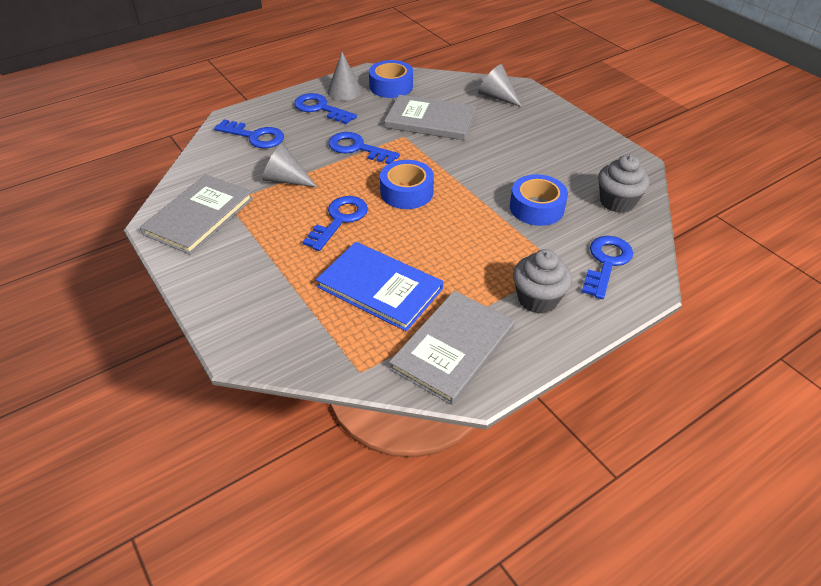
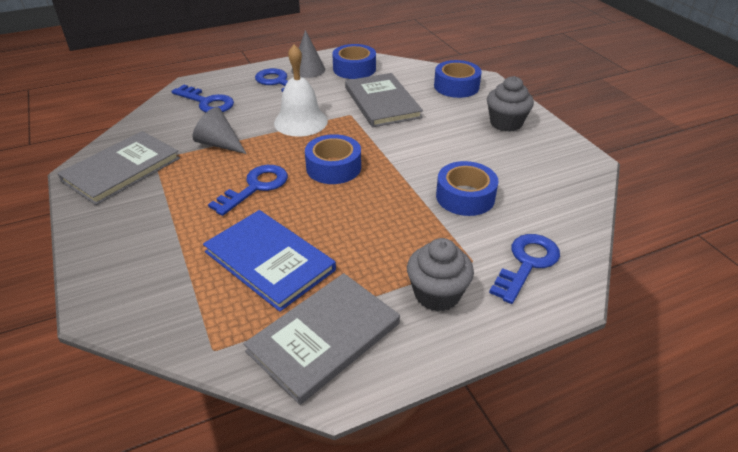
camera: 10 degrees right, 5 degrees down
blue key [328,132,400,164] -> white bell [274,44,328,137]
grey book [384,95,476,140] -> grey book turned 45 degrees clockwise [345,73,423,127]
grey cone [478,64,522,107] -> blue tape [434,60,482,98]
grey cupcake [598,155,650,213] -> grey cupcake moved to [487,76,534,132]

